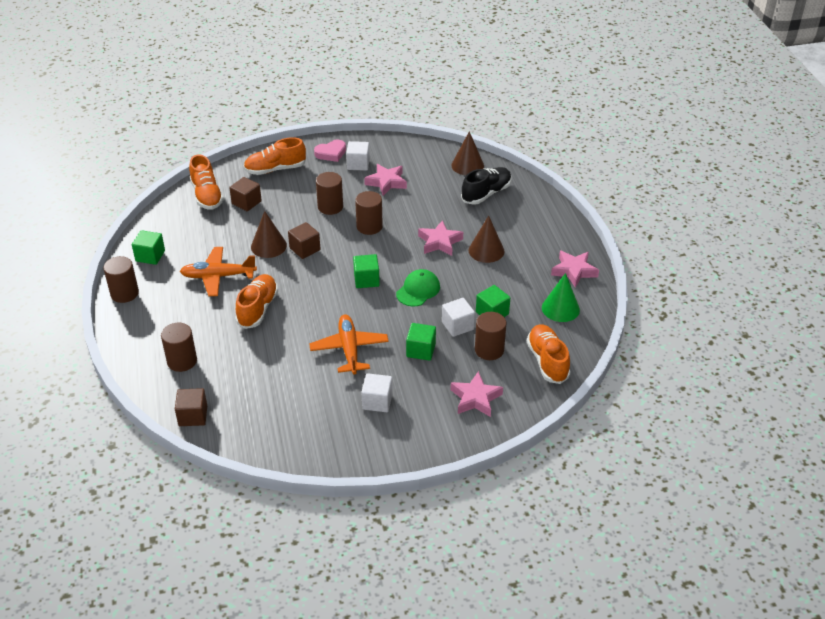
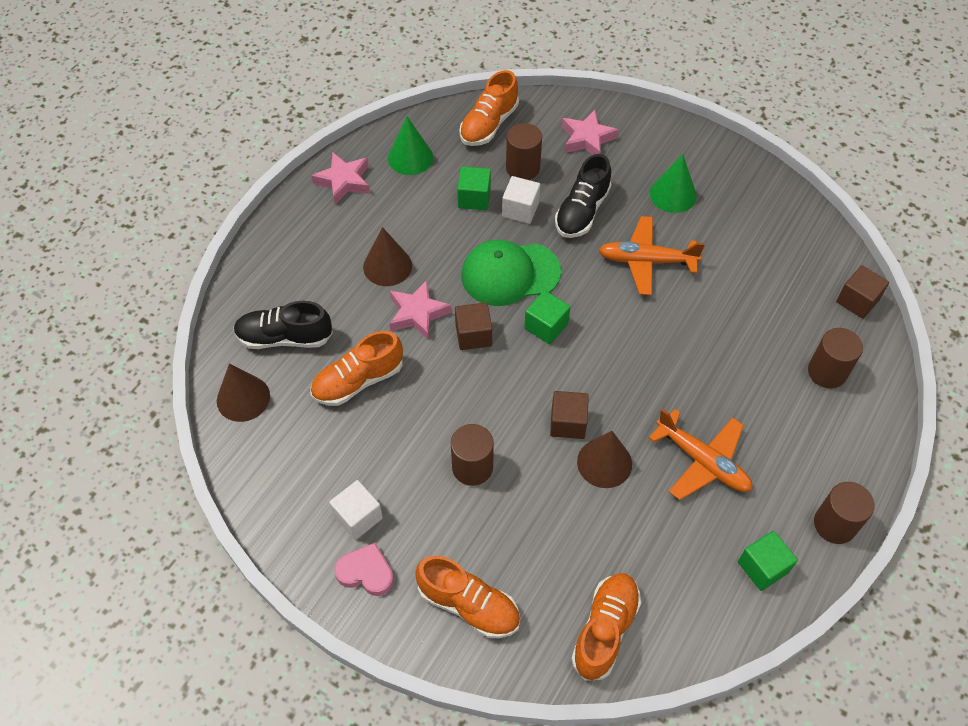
camera: 135 degrees left, 15 degrees up
brown cube [229,177,262,211] -> brown cube moved to [455,302,492,350]
orange shoe [235,274,278,329] -> orange shoe moved to [310,331,403,406]
orange plane [309,314,389,374] -> orange plane turned 60 degrees clockwise [599,216,705,295]
brown cylinder [355,191,383,235] -> none
white cube [361,373,393,412] -> green cone [650,154,697,213]
pink star [364,164,407,196] -> none
green cap [396,269,440,307] -> green cap [461,240,561,306], size x1.52
green cube [406,323,436,361] -> black shoe [555,154,612,238]

